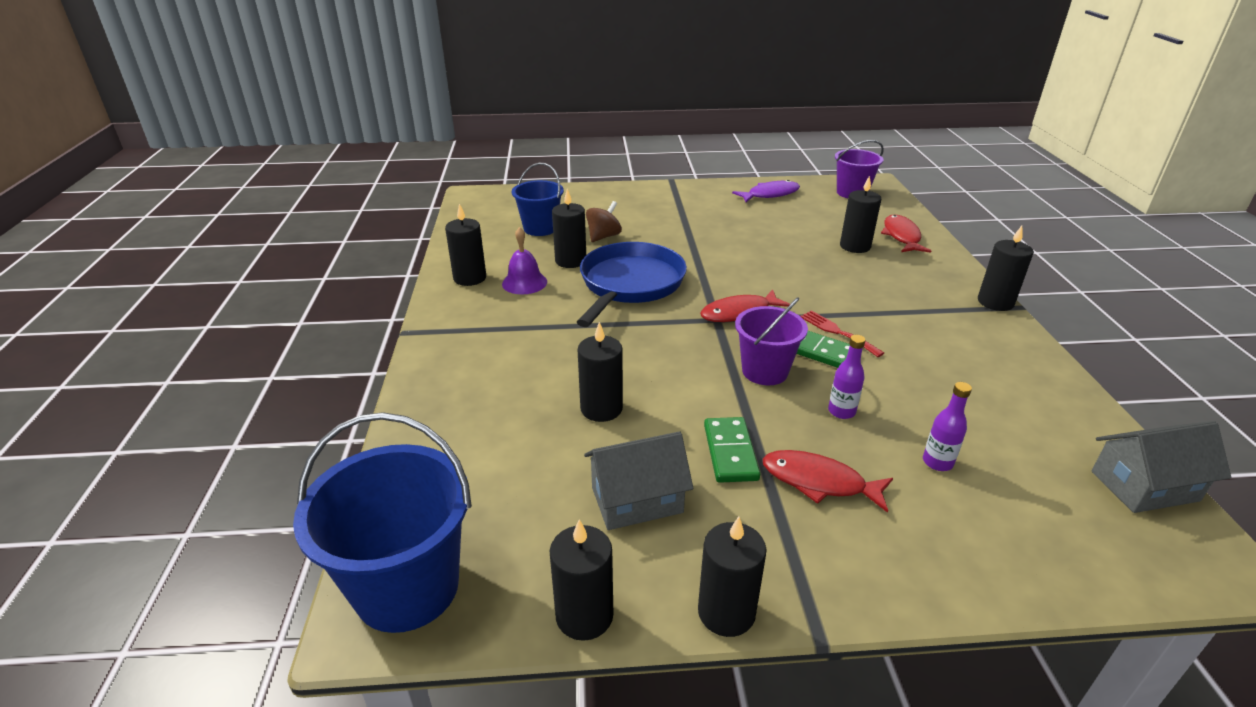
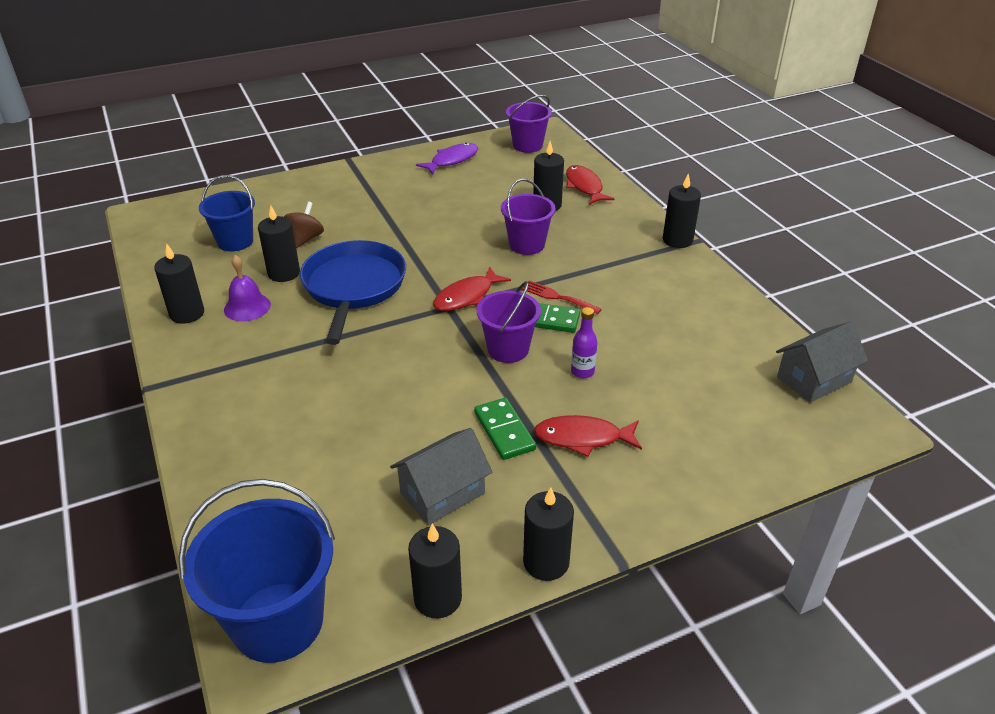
camera: 20 degrees left, 5 degrees up
black candle [577,322,623,422] -> none
purple bottle [923,382,972,471] -> none
none -> purple bucket [501,179,556,255]

